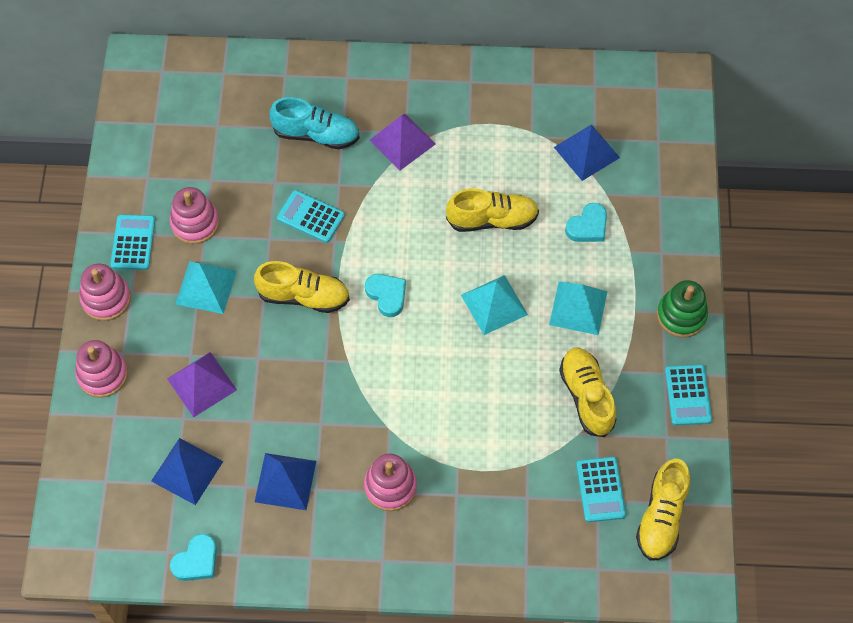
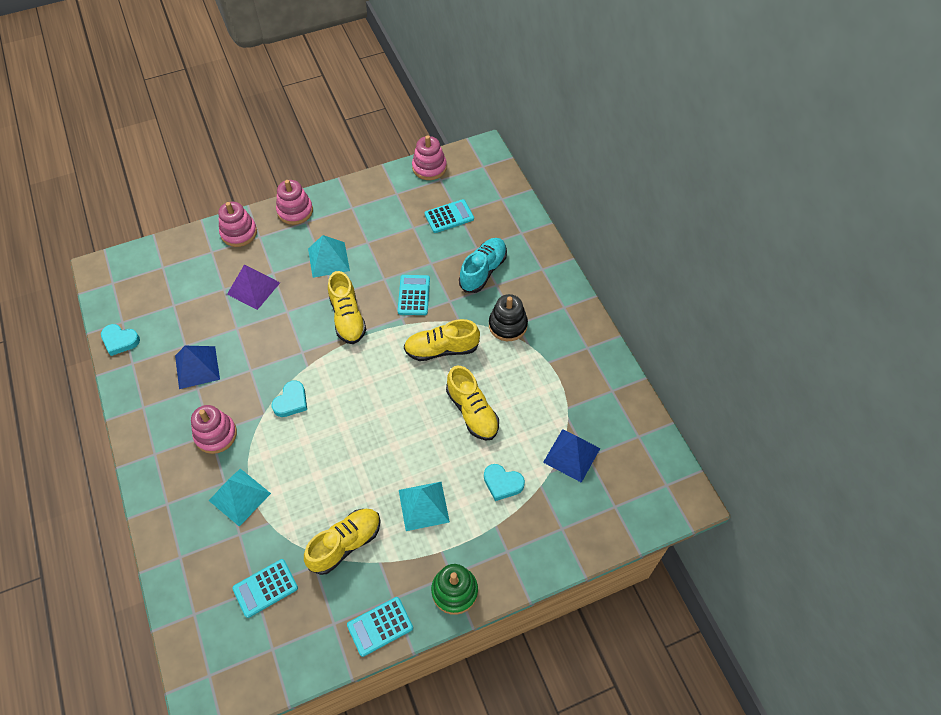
camera: 65 degrees right, 5 degrees down
turquoise calculator [110,215,155,270] -> turquoise calculator moved to [425,199,474,233]
blue pyramid [151,438,223,505] -> none
pink stacking toy [169,187,219,244] -> pink stacking toy moved to [412,135,447,180]
turquoise shoe [270,97,360,149] -> turquoise shoe turned 135 degrees counterclockwise [459,238,507,293]
turquoise heart [365,274,406,317] -> turquoise heart moved to [272,380,307,417]
purple pyramid [370,114,435,170] -> black stacking toy [489,294,528,341]
turquoise pyramid [461,275,528,335] -> turquoise pyramid moved to [209,469,271,527]
yellow shoe [636,459,690,560] -> yellow shoe moved to [404,319,480,361]

